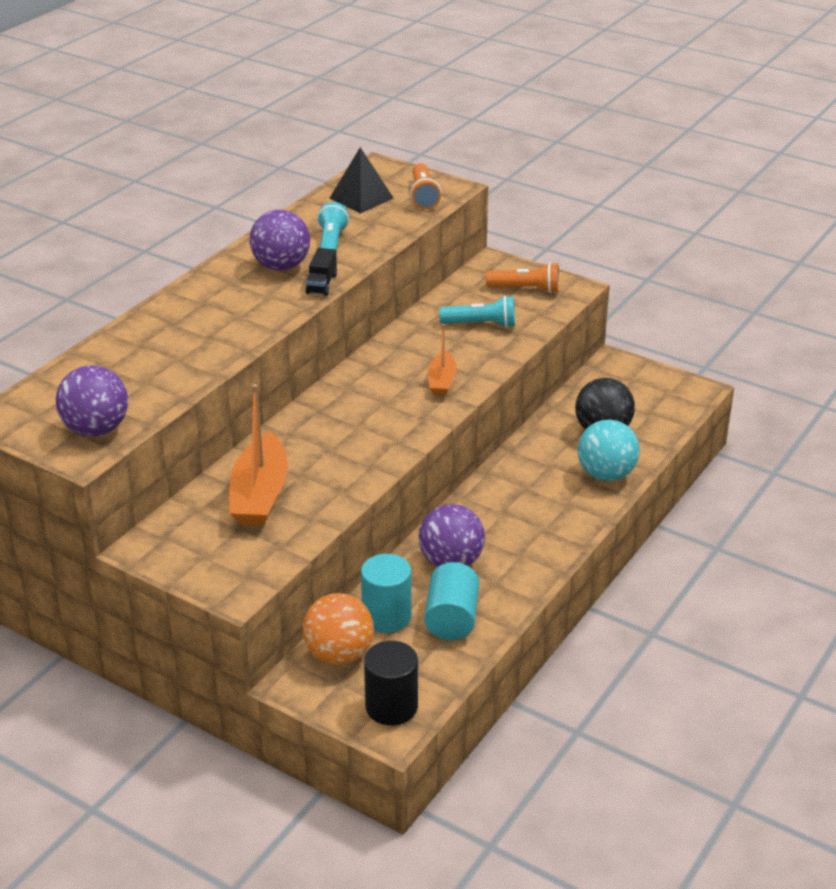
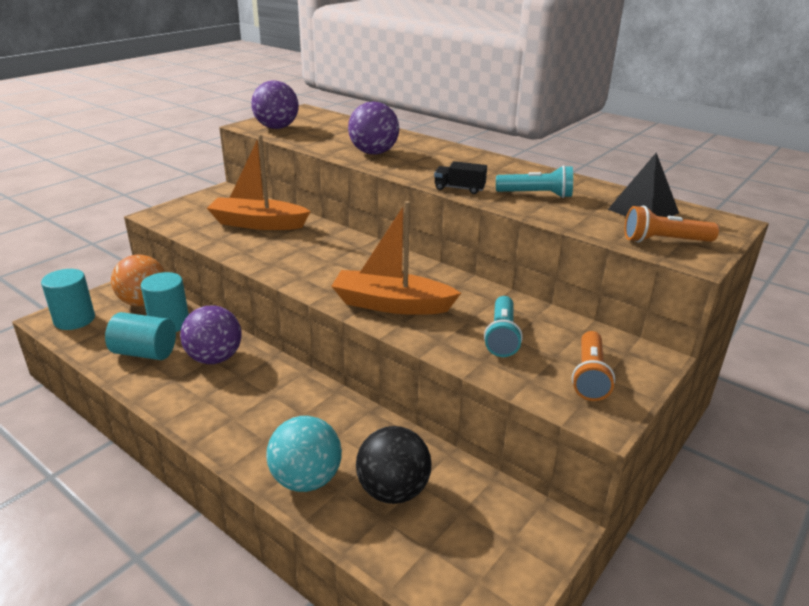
camera: 95 degrees right, 5 degrees down
purple ball [249,210,310,271] -> purple ball moved to [348,101,399,154]
black cylinder [364,641,418,725] -> turquoise cylinder [41,269,95,330]
orange boat [428,324,457,396] -> orange boat [331,201,461,315], size x1.78

